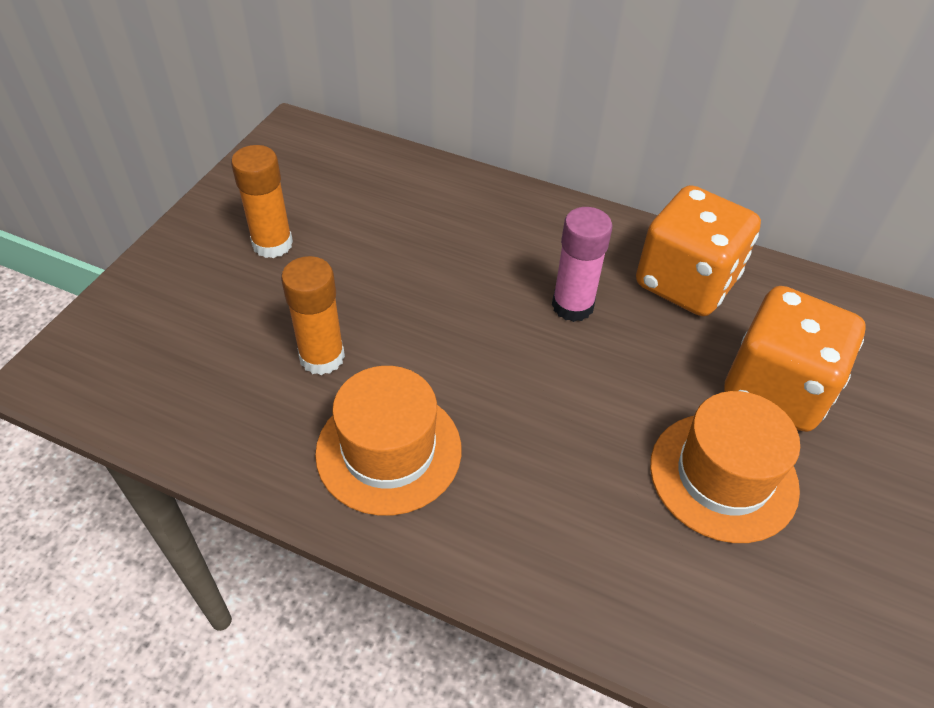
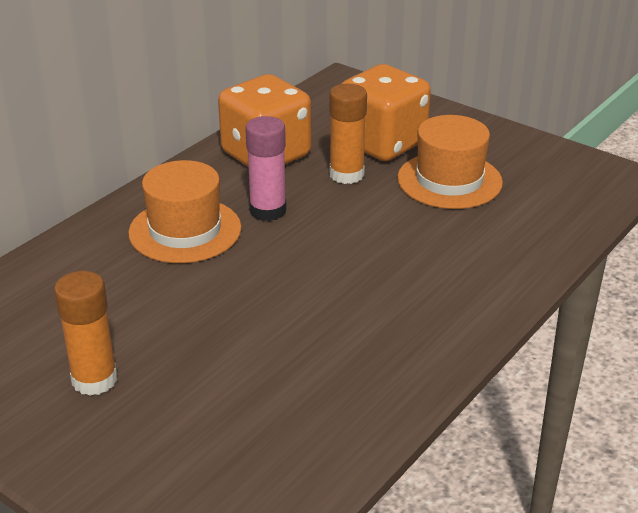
camera: 75 degrees left, 15 degrees down
orange glue stick [281,256,345,375] -> orange glue stick moved to [329,84,367,184]
orange hat [315,366,462,516] -> orange hat moved to [128,160,241,263]

